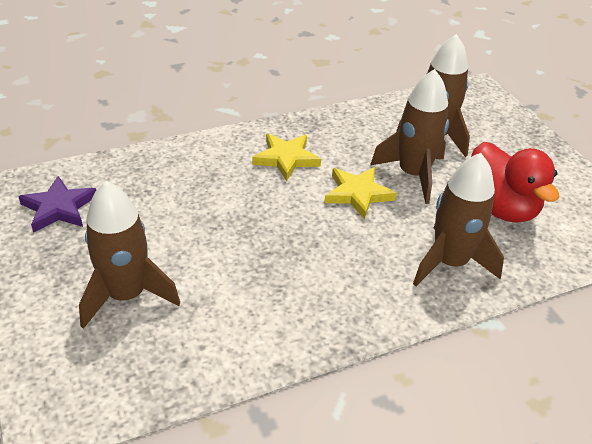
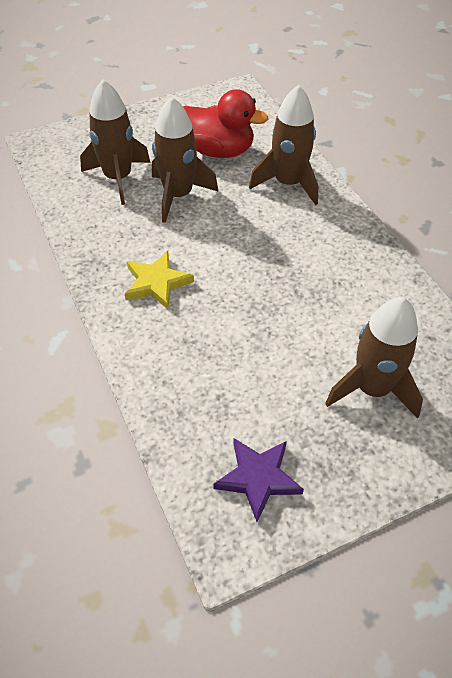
camera: 90 degrees left, 10 degrees up
yellow star [324,167,397,219] -> none
red duck [471,142,559,223] -> red duck turned 45 degrees clockwise [183,89,268,158]

